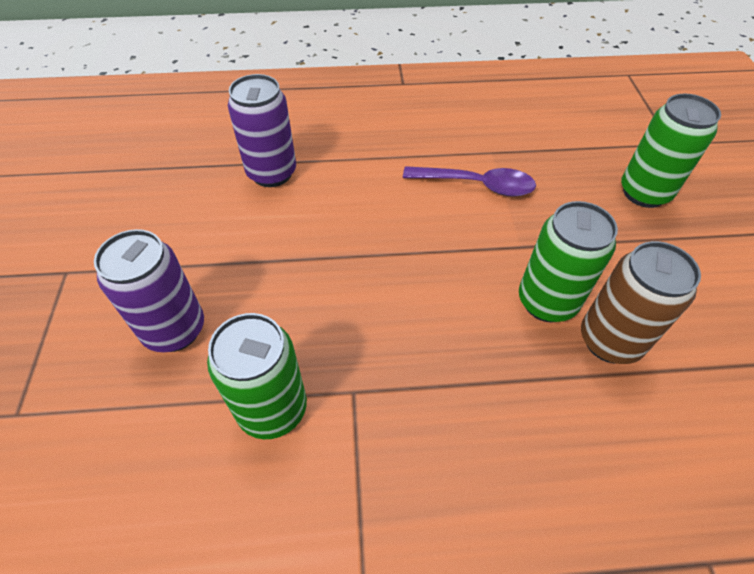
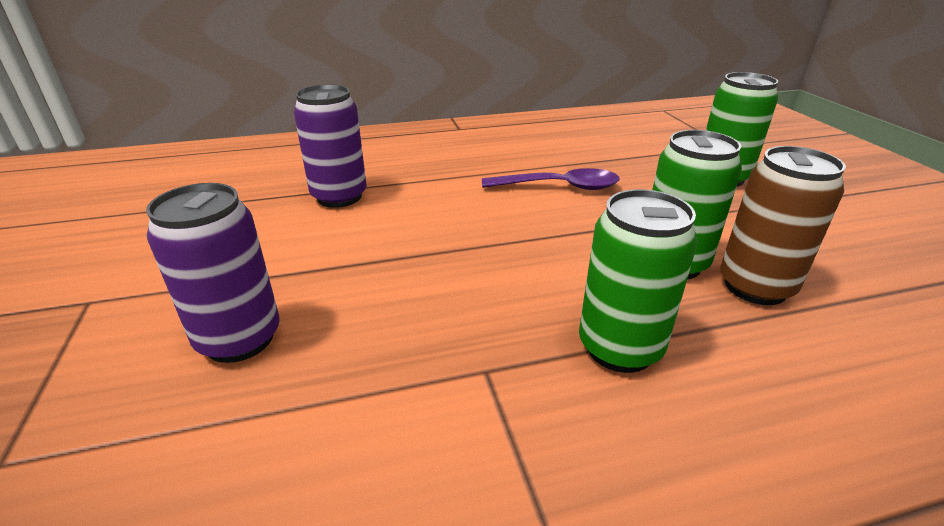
camera: 10 degrees left, 20 degrees down
green can [207,313,307,439] -> green can moved to [579,189,698,373]

